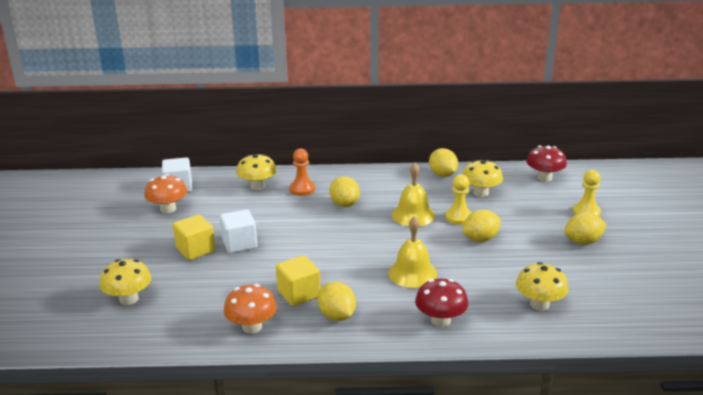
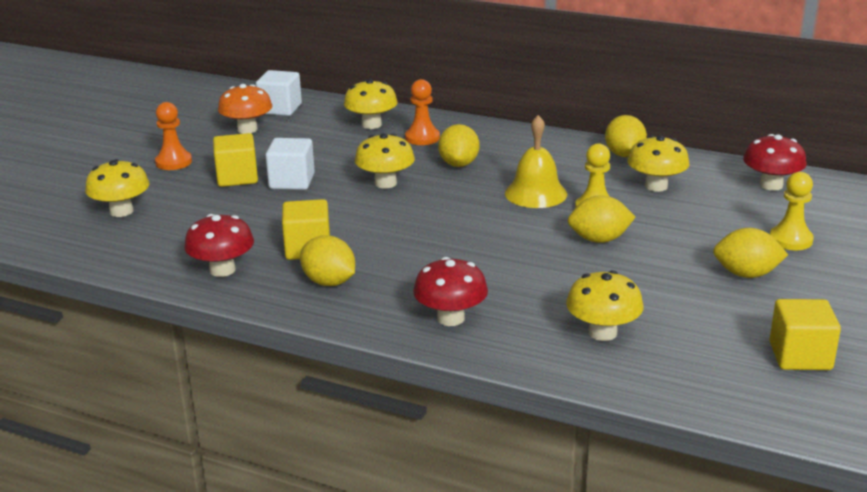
camera: 25 degrees right, 0 degrees up
orange mushroom [224,284,277,333] -> red mushroom [184,214,254,277]
yellow lemon [318,282,356,321] -> yellow lemon turned 45 degrees counterclockwise [300,235,355,286]
yellow bell [388,216,437,288] -> none
none -> orange pawn [155,102,192,170]
none -> yellow mushroom [355,133,415,188]
none -> yellow cube [769,299,841,370]

